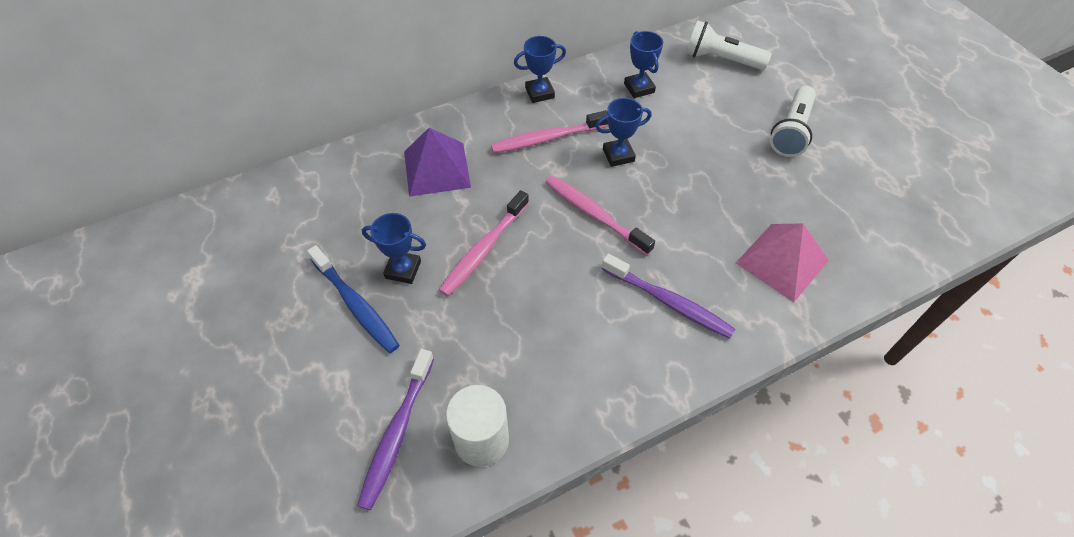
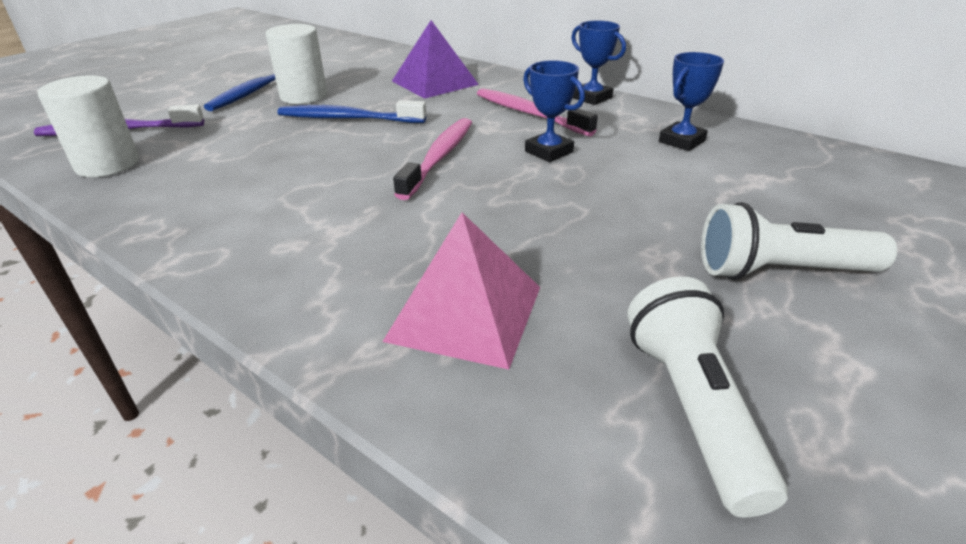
camera: 65 degrees right, 20 degrees down
blue trophy [362,213,426,284] -> white cylinder [265,24,327,104]
pink toothbrush [439,190,529,296] -> blue toothbrush [277,100,426,123]
purple toothbrush [602,254,735,339] -> none
white flashlight [685,20,772,70] -> white flashlight moved to [627,277,788,518]

